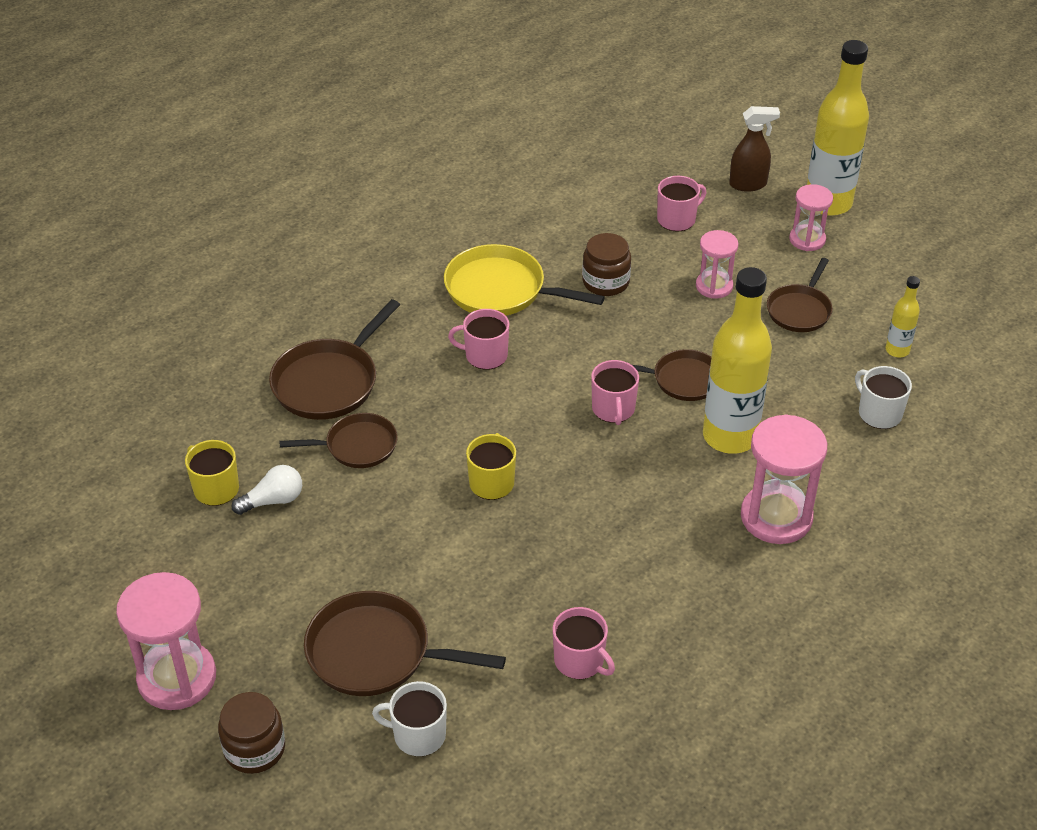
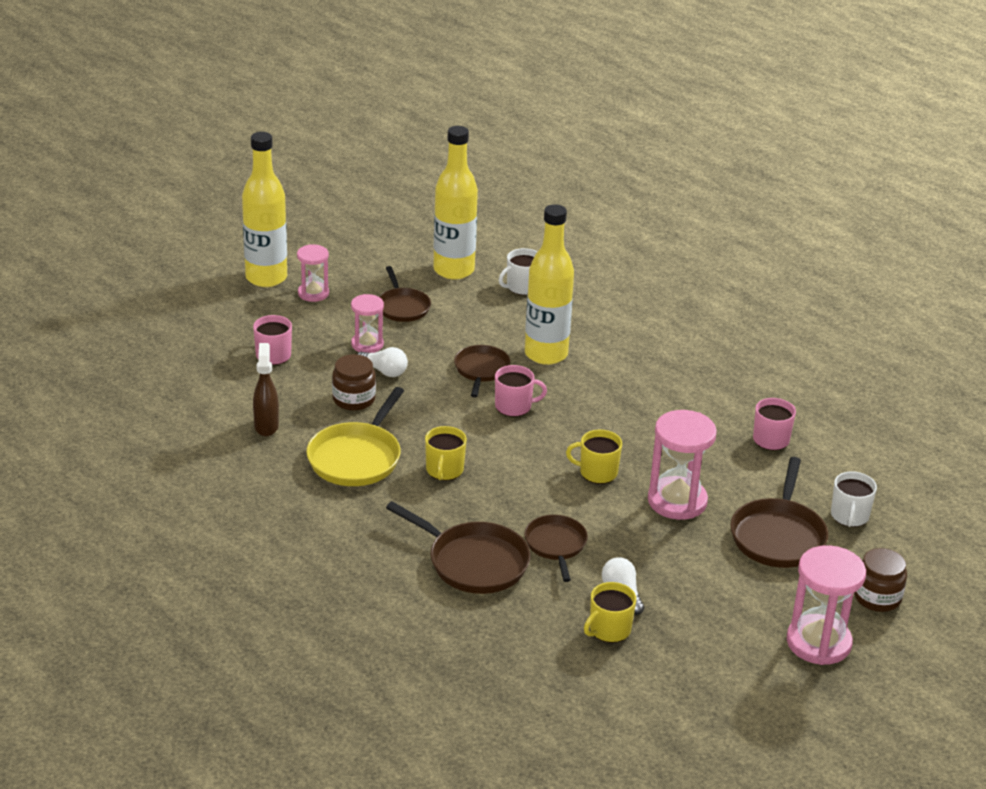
camera: 90 degrees left, 10 degrees down
pink mug [448,309,509,370] -> yellow mug [425,426,467,481]
brown spray bottle [729,106,780,192] -> brown spray bottle moved to [253,343,279,436]
pink hourglass [741,414,827,544] -> pink hourglass moved to [648,410,717,520]
brown pan [767,258,833,332] -> brown pan turned 45 degrees clockwise [379,266,431,322]
yellow bottle [885,276,920,358] -> yellow bottle [433,126,478,280], size x2.15
none -> white light bulb [357,347,408,377]

